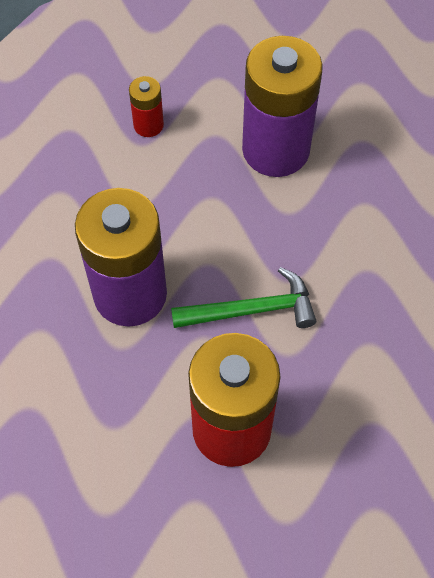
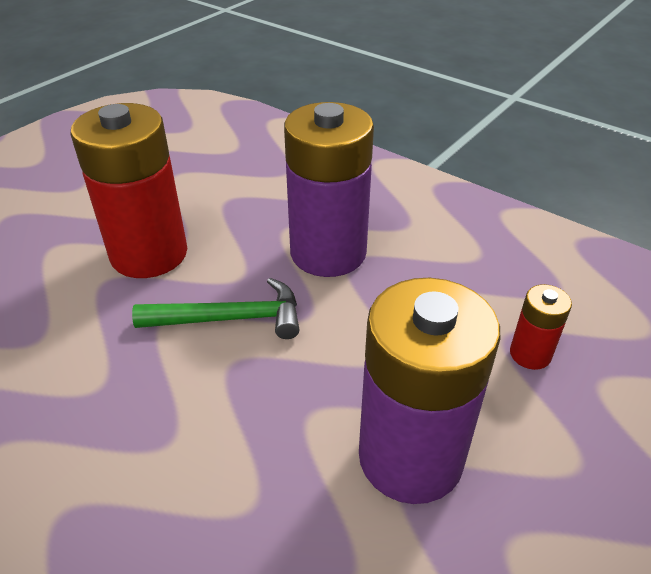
camera: 125 degrees right, 20 degrees down
green hammer [171,267,316,328] -> green hammer turned 120 degrees counterclockwise [132,278,299,339]

